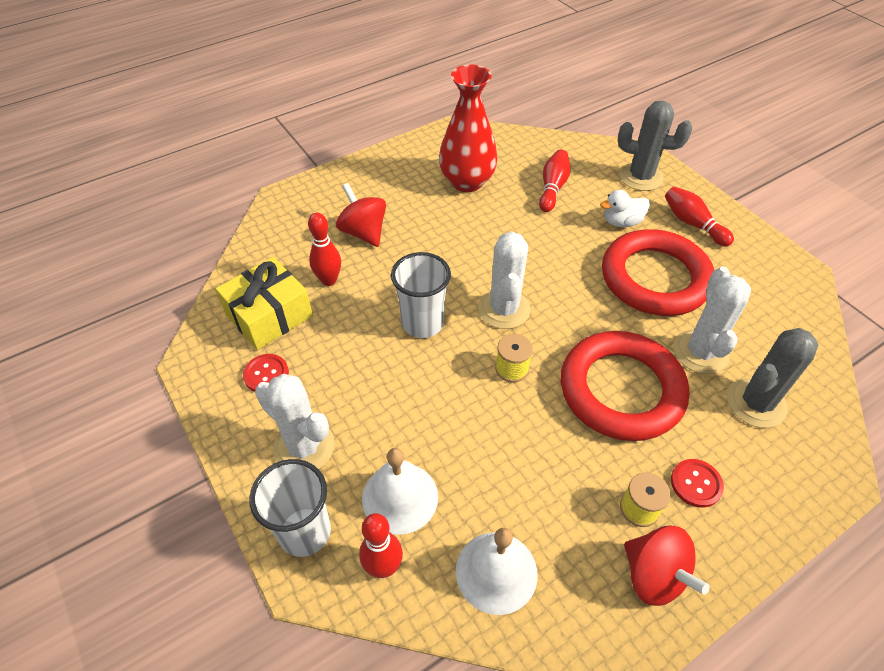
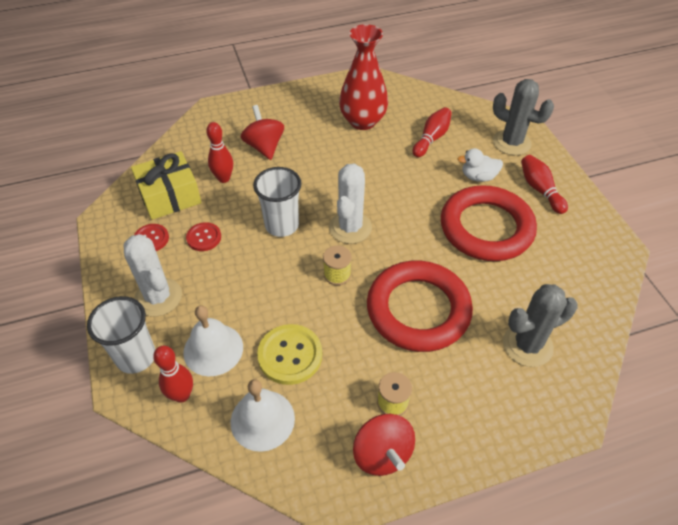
camera: 15 degrees right, 0 degrees up
red button [671,459,724,508] -> red button moved to [186,222,221,251]
white cactus [673,267,751,374] -> none
none -> yellow button [257,324,322,385]

